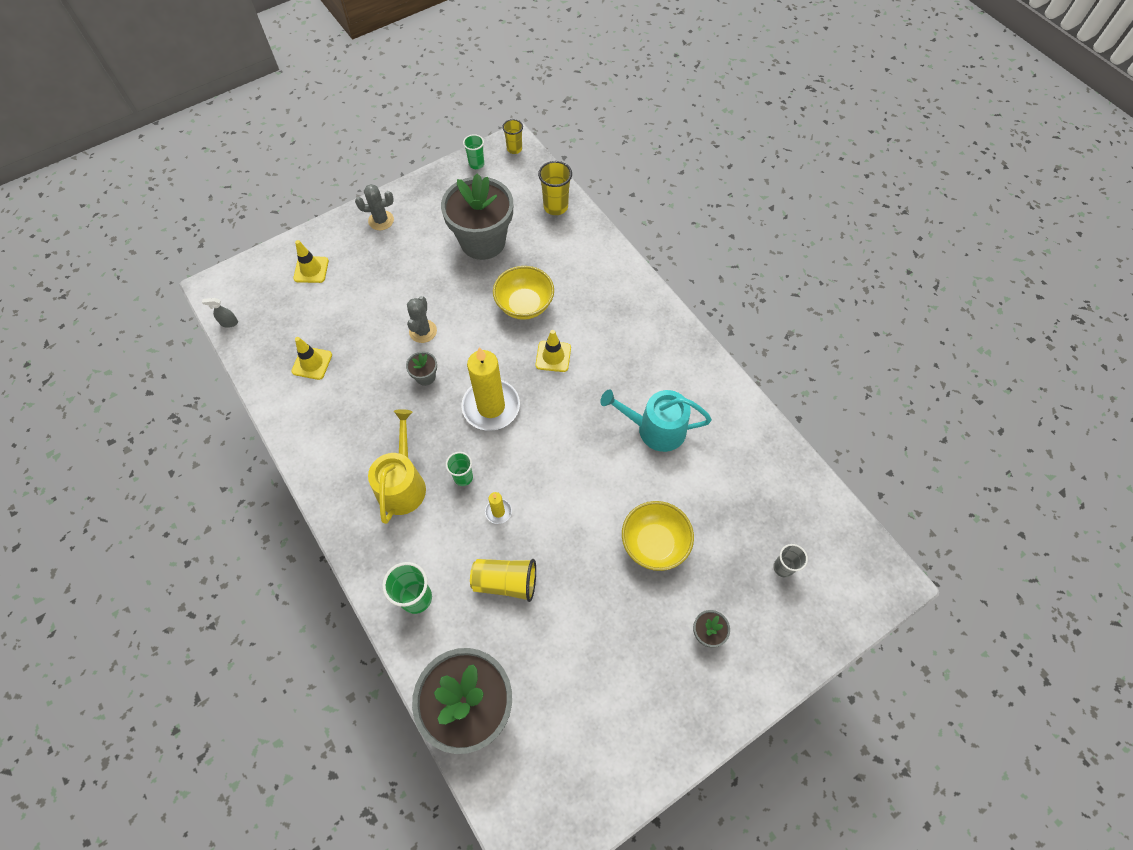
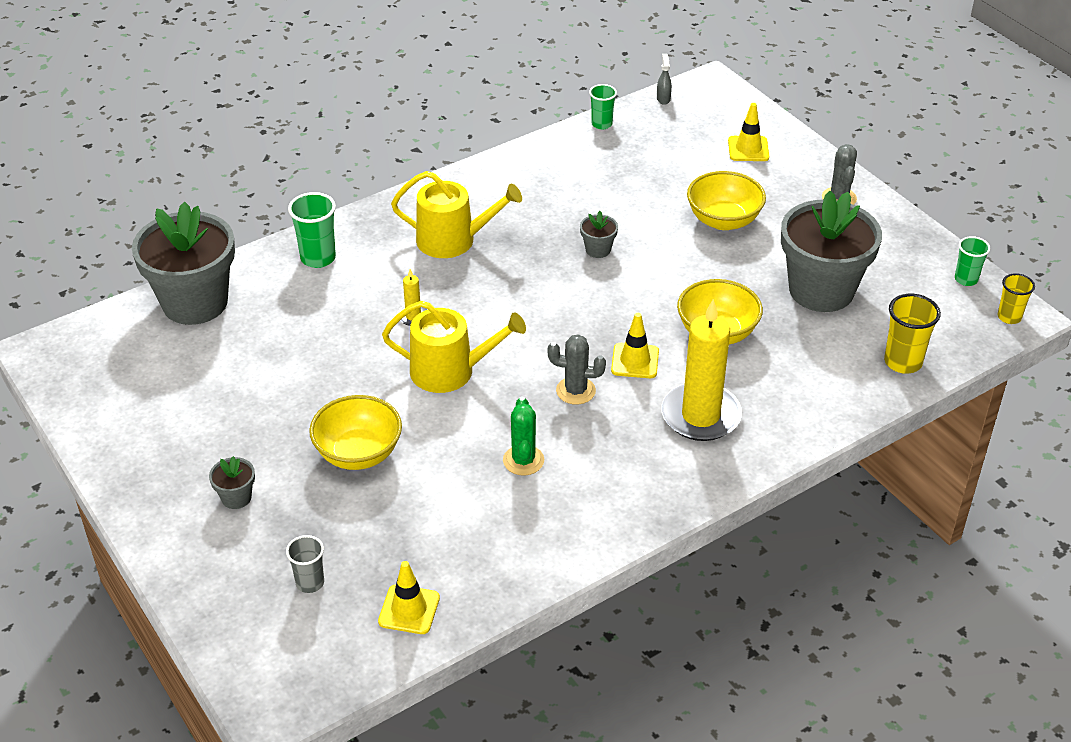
camera: 90 degrees right, 20 degrees down
yellow traffic cone [291,337,332,380] -> yellow traffic cone moved to [378,561,440,634]
grey cactus [407,296,437,343] -> grey cactus moved to [548,334,606,405]
green cup [446,452,473,486] -> green cup moved to [589,84,617,130]
yellow candle [461,347,520,431] -> yellow candle moved to [661,300,742,441]
yellow cup [470,559,536,602] -> none
turquoise watering can [600,389,712,452] -> green cactus [503,397,544,476]
none -> yellow watering can [382,301,526,393]
none -> yellow bowl [687,171,766,230]

